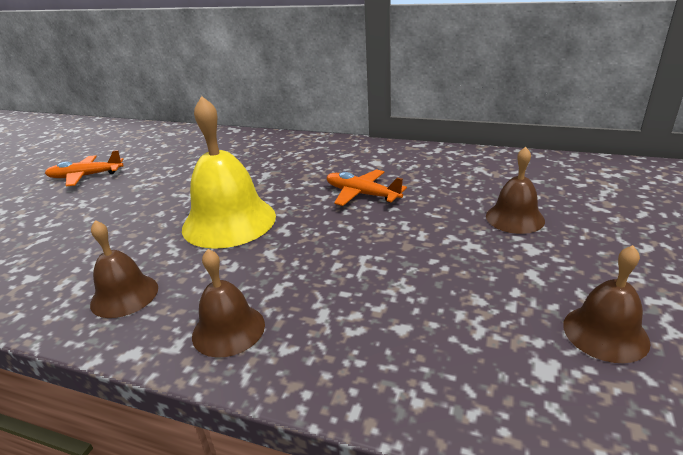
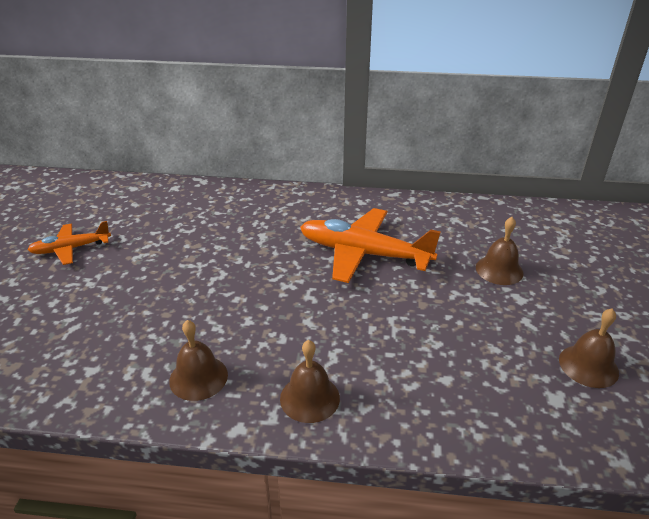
camera: 15 degrees left, 5 degrees up
yellow bell [182,96,276,249] -> none
orange plane [326,169,407,206] -> orange plane [300,208,441,283], size x1.78

